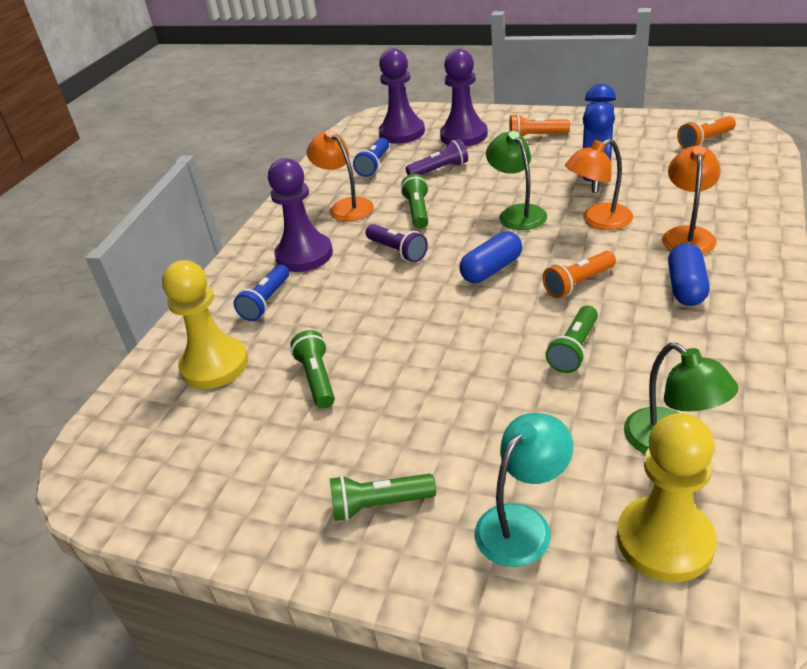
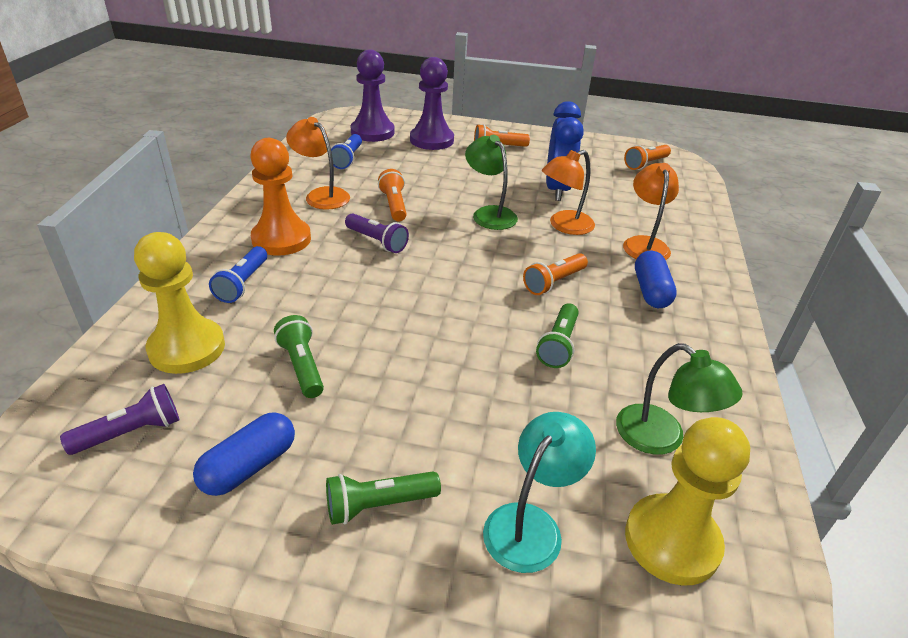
camera: 15 degrees left, 0 degrees up
purple pawn [268,158,333,272] -> orange pawn [250,138,311,256]
green flashlight [401,174,429,229] -> orange flashlight [378,169,407,221]
purple flashlight [406,139,468,175] -> purple flashlight moved to [60,384,180,455]
blue capsule [460,231,522,283] -> blue capsule moved to [193,412,295,496]

